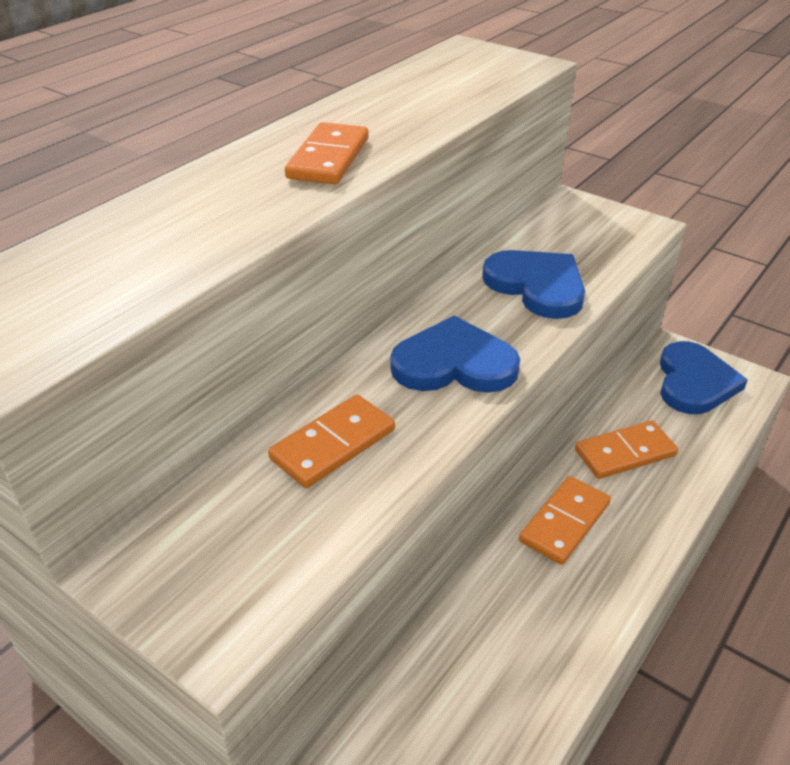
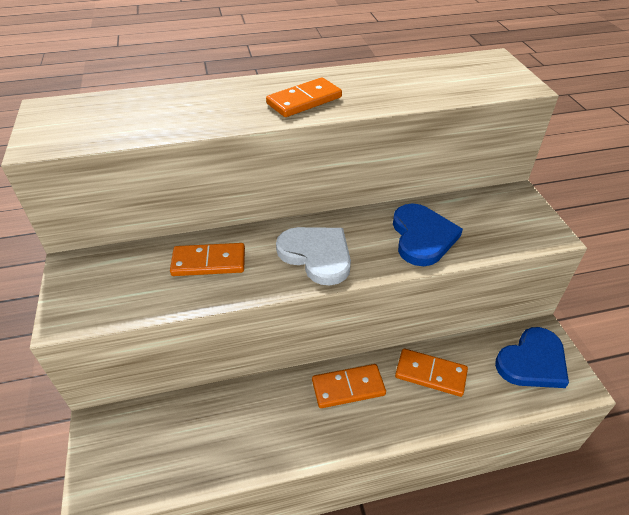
camera: 40 degrees right, 5 degrees up
blue heart [390,316,520,393] -> white heart [276,227,351,285]

